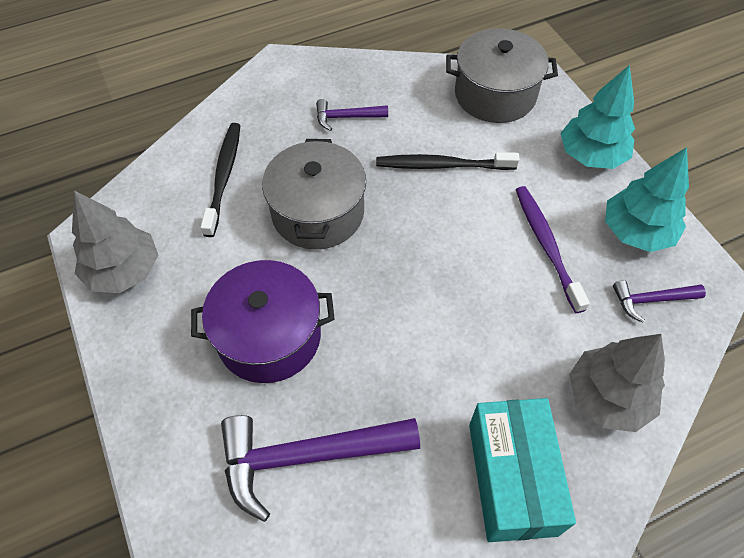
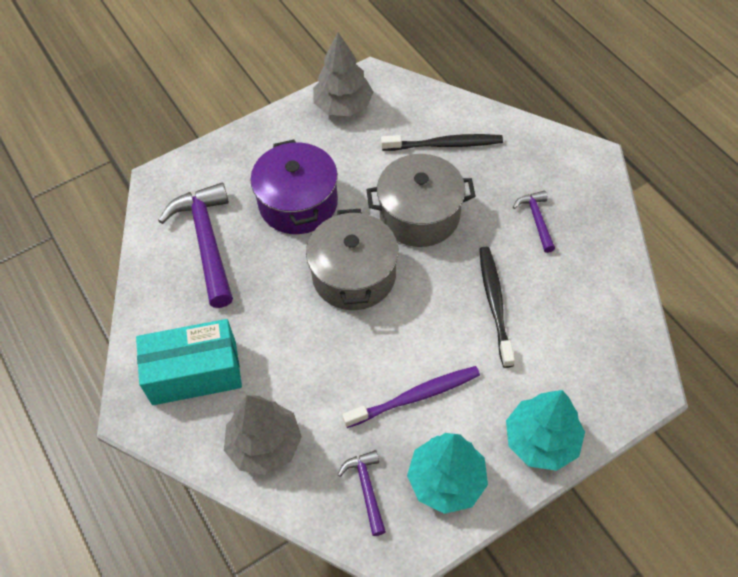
camera: 85 degrees right, 0 degrees up
grey pot [446,28,558,123] -> grey pot moved to [306,209,398,310]

